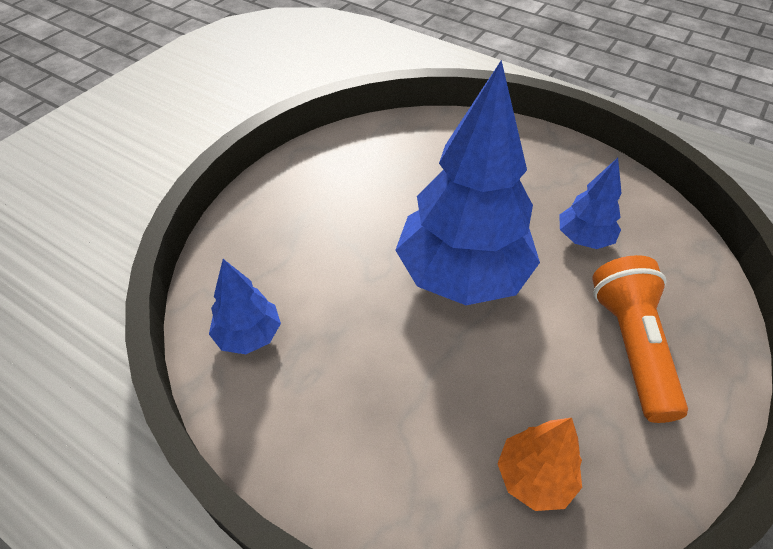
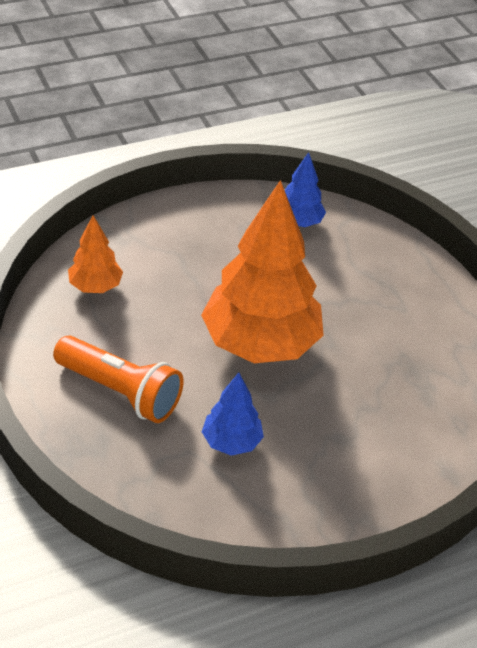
camera: 120 degrees right, 5 degrees down
blue tree [395,60,540,305] -> orange tree [201,180,324,363]

